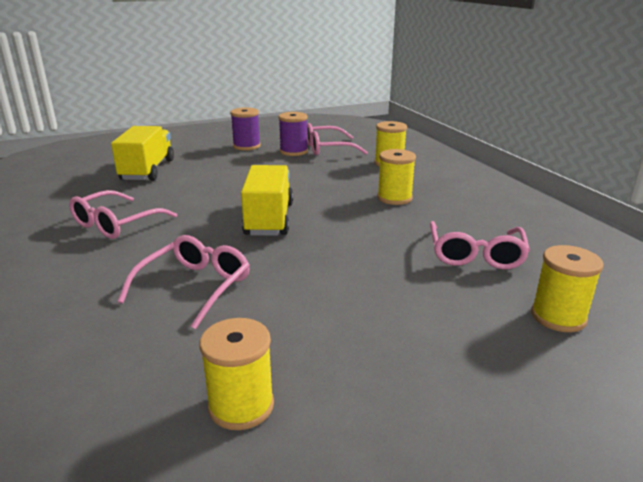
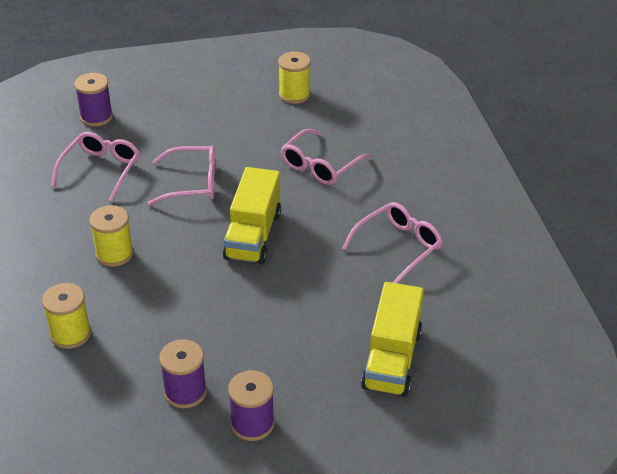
camera: 170 degrees left, 15 degrees up
pink glasses [307,123,368,155] -> pink glasses moved to [148,146,215,206]
yellow spool [531,245,604,332] -> purple spool [74,73,113,126]

